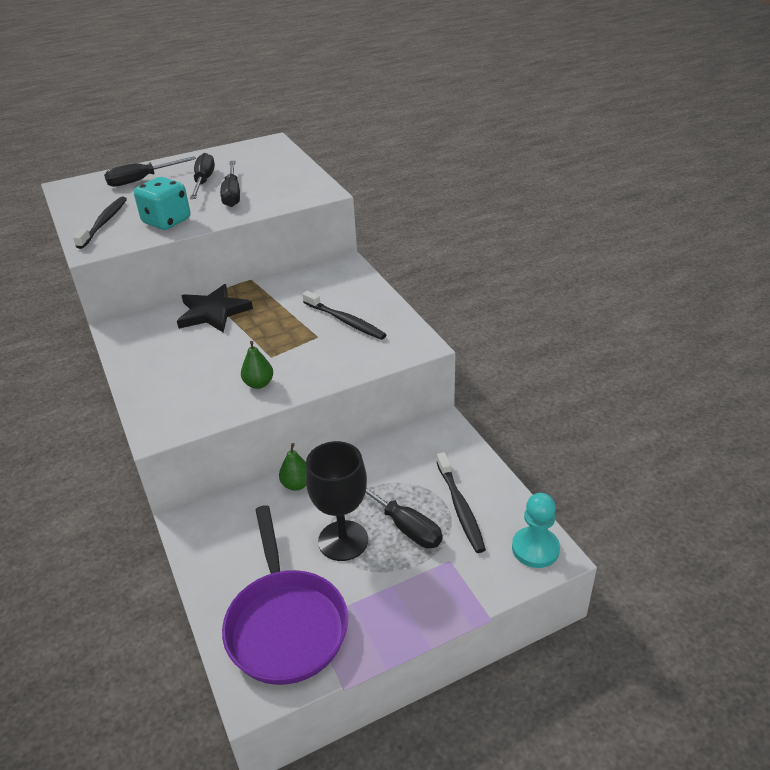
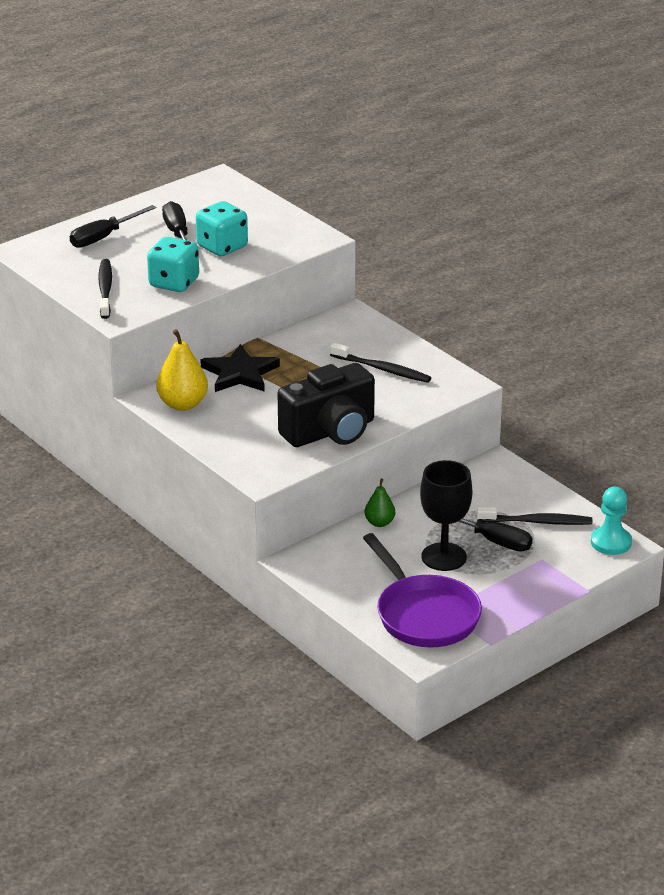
camera: 15 degrees left, 5 degrees down
black screwdriver [220,161,240,207] -> turquoise dice [196,201,248,256]
green pear [241,341,273,389] -> black camera [278,363,375,447]
black toothbrush [437,452,486,553] -> black toothbrush turned 60 degrees counterclockwise [477,507,592,525]
none -> yellow pear [156,329,208,411]

